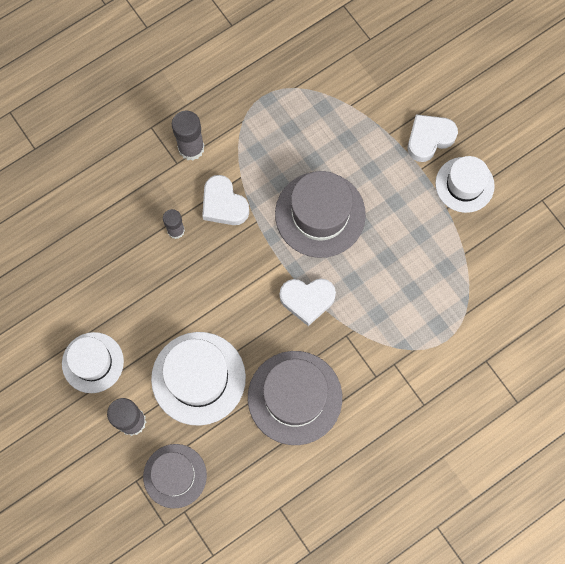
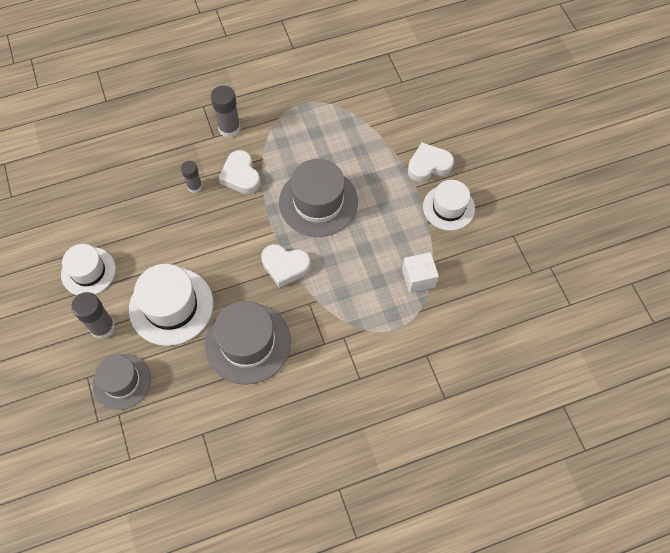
camera: 15 degrees right, 10 degrees down
none -> white cube [402,252,439,293]

